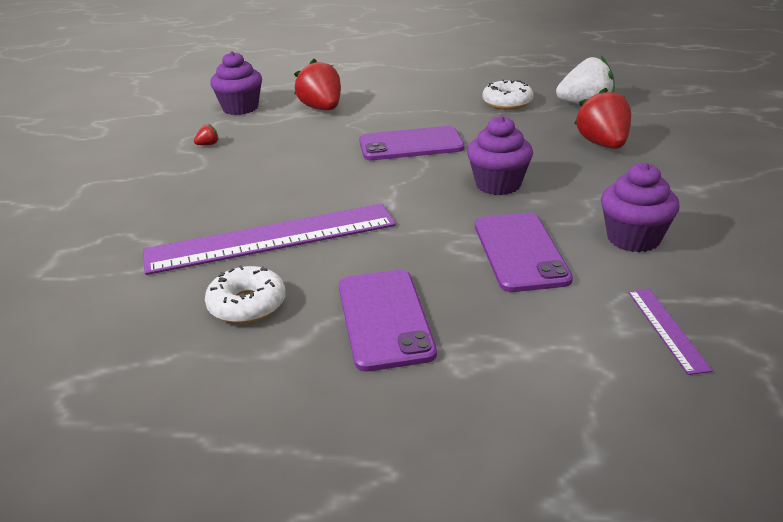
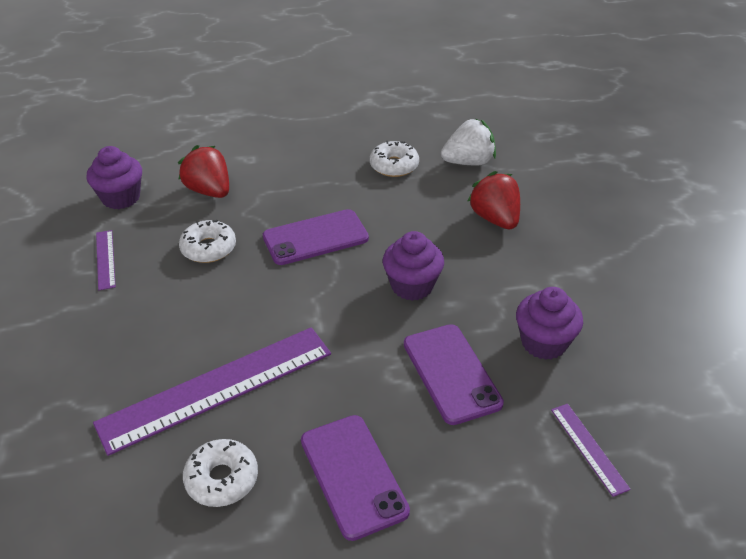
camera: 15 degrees left, 10 degrees up
red strawberry [194,124,219,145] -> purple ruler [96,230,116,290]
none -> white donut [179,220,236,263]

